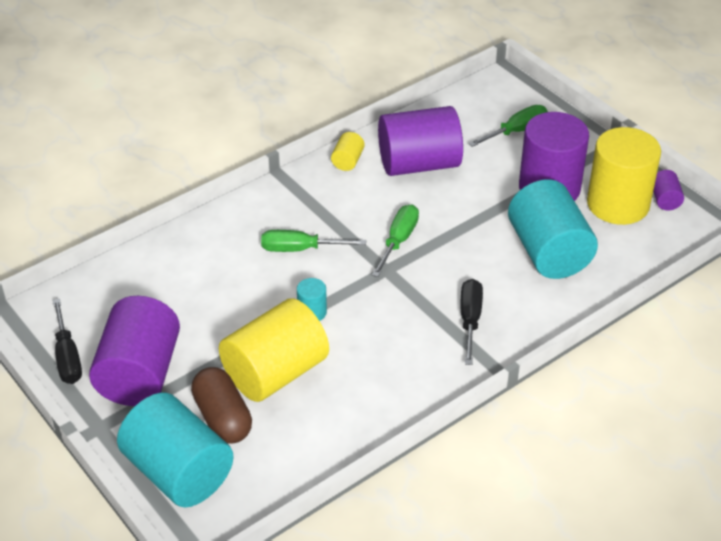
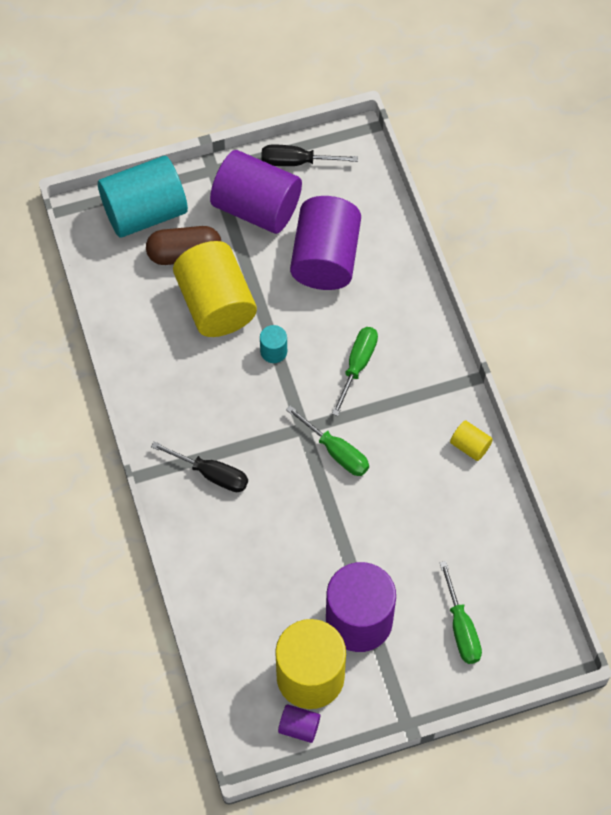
camera: 110 degrees right, 20 degrees up
purple cylinder [378,106,463,176] -> purple cylinder moved to [290,196,361,290]
turquoise cylinder [508,179,598,279] -> none

